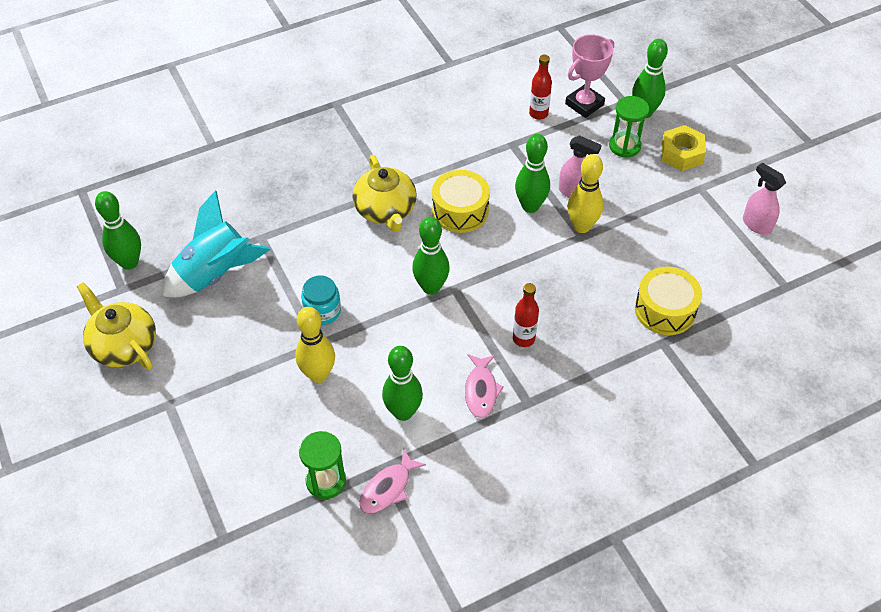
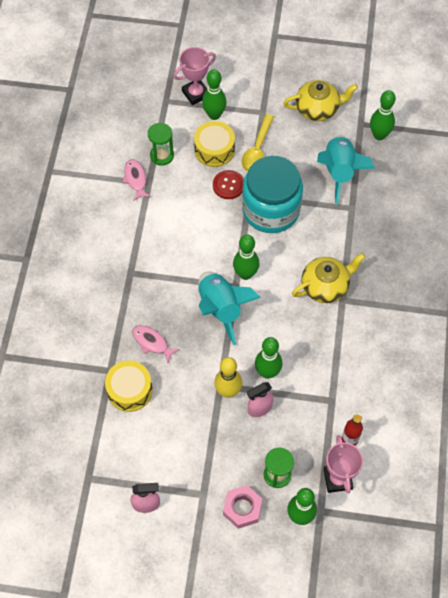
camera: 125 degrees right, 10 degrees up
yellow bowling pin [295,307,335,383] -> red button [213,170,244,199]
turquoise jar [301,276,341,325] -> turquoise jar [242,156,303,233], size x2.30
yellow teapot [352,155,417,232] -> yellow teapot turned 135 degrees clockwise [292,253,365,303]
green bowling pin [382,346,423,421] -> green bowling pin moved to [202,69,227,120]
yellow drum [432,170,490,233] -> yellow drum moved to [194,121,235,167]
pink fish [465,354,504,418] -> pink fish moved to [132,325,180,363]
red bottle [513,283,539,347] -> none
yellow nut [661,125,706,171] -> pink nut [223,485,262,529]
none -> pink trophy [173,47,216,105]
none -> turquoise rocket [198,271,261,345]
none -> yellow spoon [242,114,274,171]

